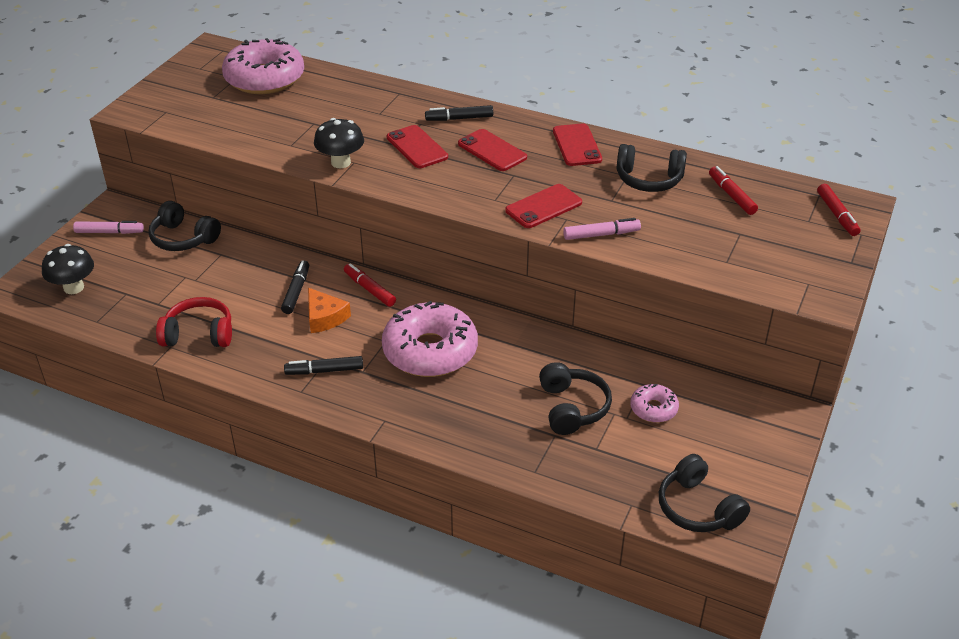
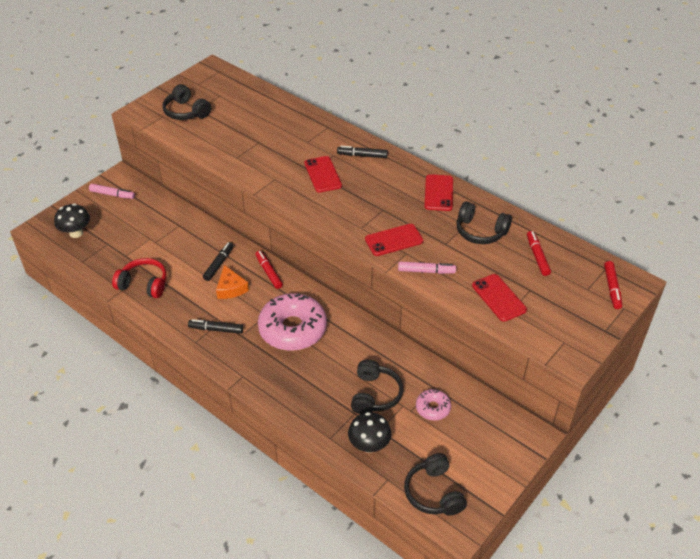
camera: 15 degrees right, 5 degrees up
black headphones [148,201,221,251] -> black headphones moved to [162,84,211,120]
pink donut [222,38,304,94] -> none
black mushroom [314,118,364,168] -> black mushroom moved to [348,412,391,453]
red phone [458,129,527,171] -> red phone moved to [472,274,527,322]

